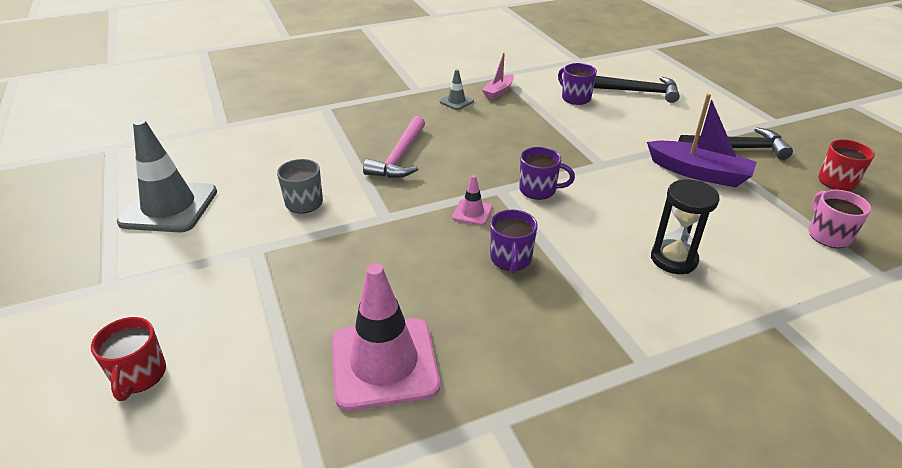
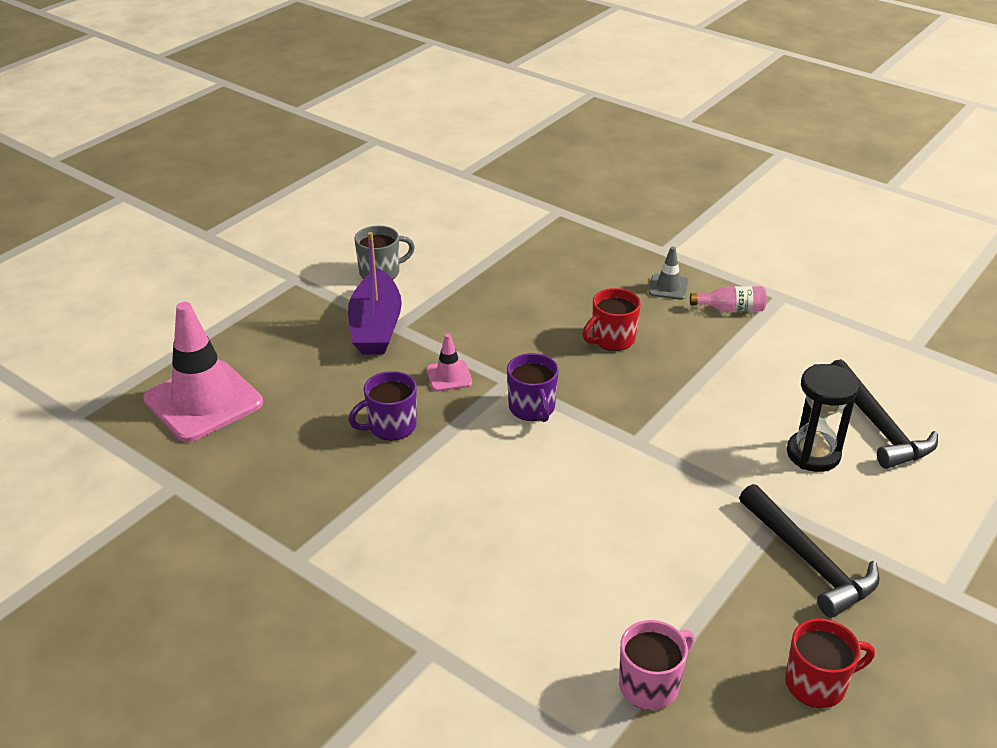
camera: 60 degrees right, 0 degrees up
red mug [91,317,166,401] -> red mug moved to [583,288,641,351]
grey traffic cone [117,119,217,232] -> none
pink hammer [363,116,425,178] -> none
pink boat [482,53,514,99] -> pink bottle [690,286,767,312]
purple mug [558,63,597,105] -> none
purple boat [647,94,757,187] -> purple boat moved to [348,232,402,355]
black hourglass [651,179,720,274] -> black hourglass moved to [787,364,859,472]

